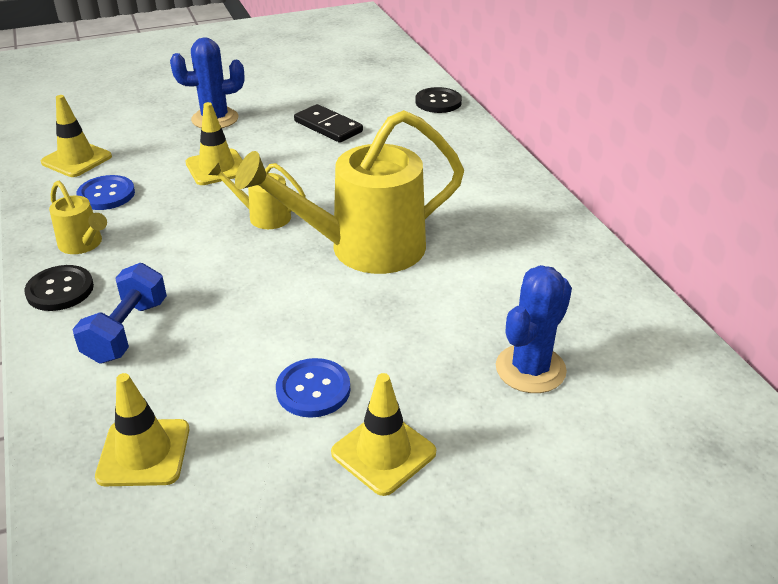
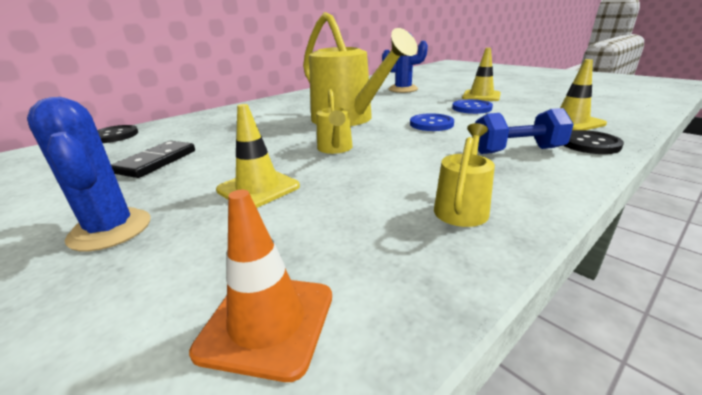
camera: 110 degrees left, 10 degrees down
black button [24,265,94,311] -> black button moved to [563,130,624,154]
yellow traffic cone [41,95,112,177] -> orange traffic cone [189,190,332,382]
blue button [77,175,135,210] -> blue button moved to [410,113,454,131]

